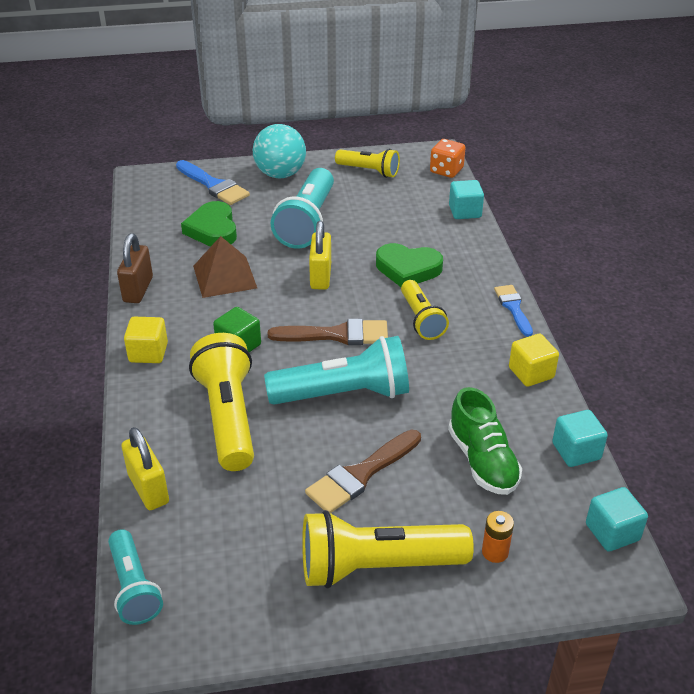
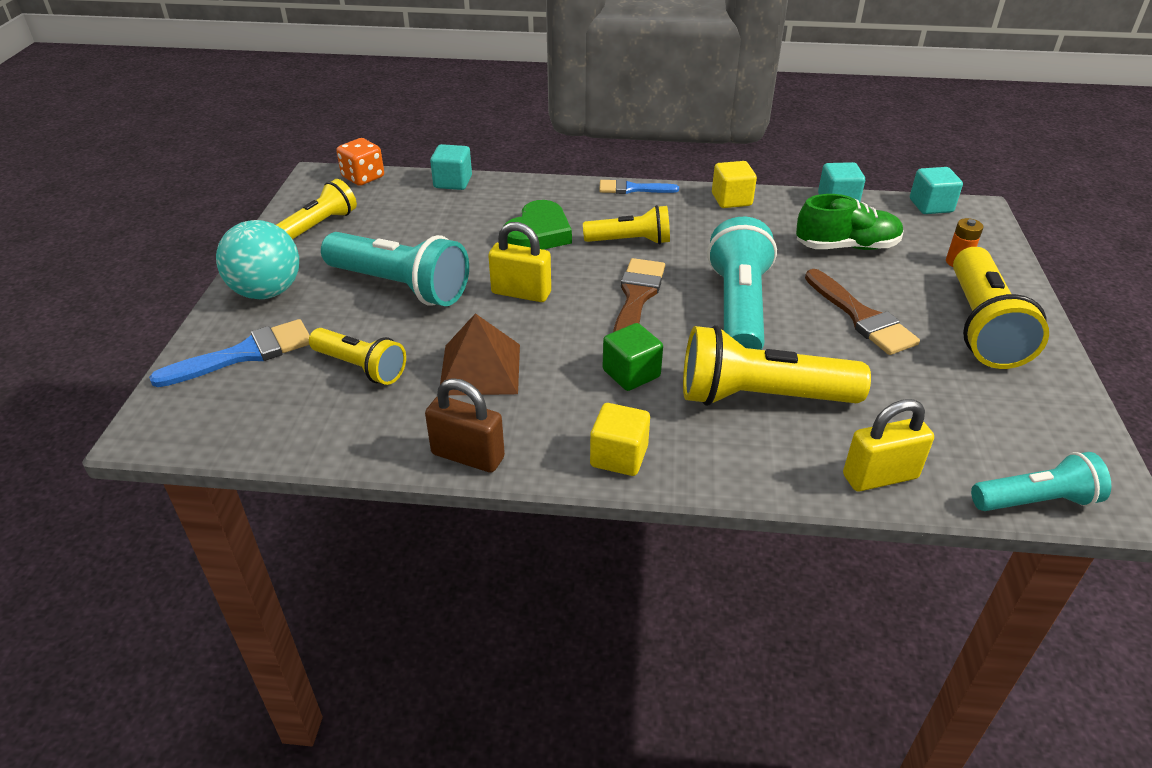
camera: 75 degrees left, 0 degrees up
green heart [181,201,237,246] -> yellow flashlight [309,328,406,385]

